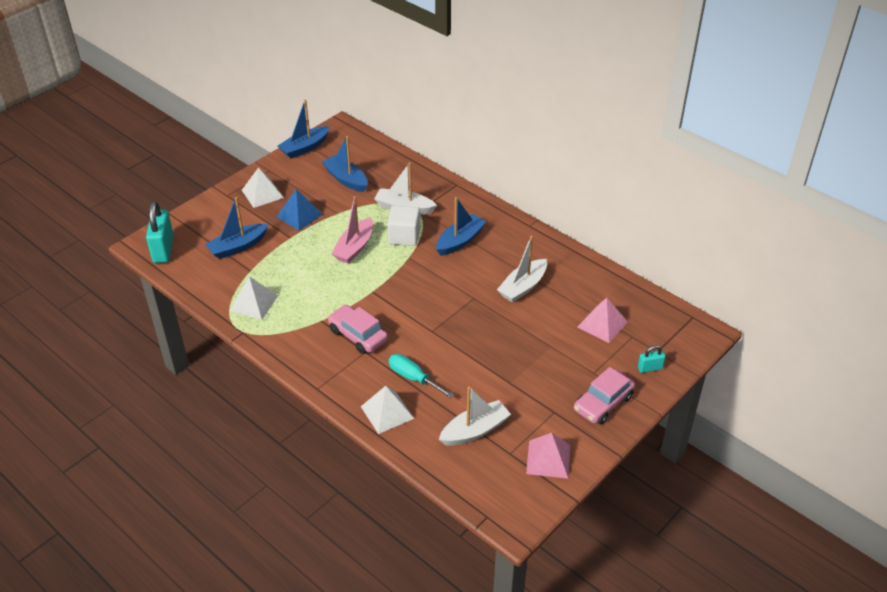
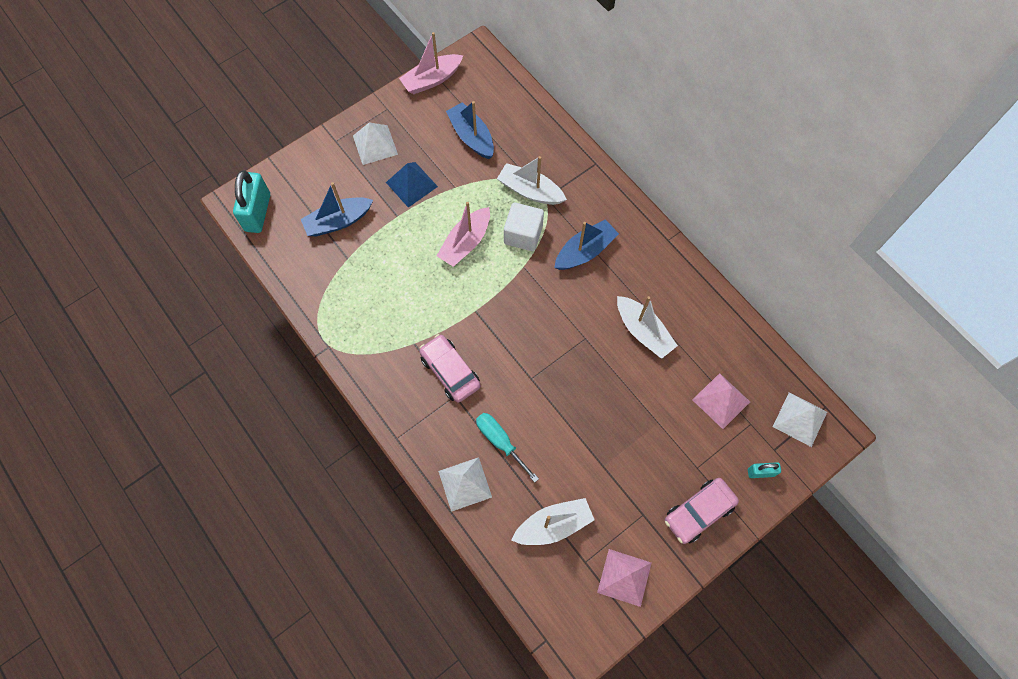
camera: 10 degrees right, 25 degrees up
white pyramid [230,276,278,320] -> white pyramid moved to [773,392,827,447]
blue boat [278,100,330,159] -> pink boat [399,32,463,94]
white boat [497,236,547,303] -> white boat turned 90 degrees counterclockwise [617,296,678,359]

